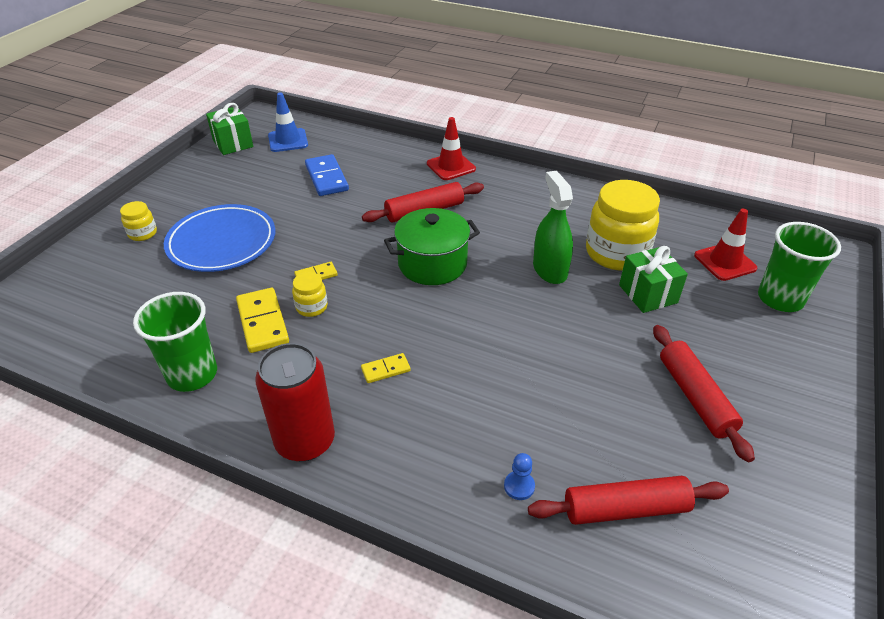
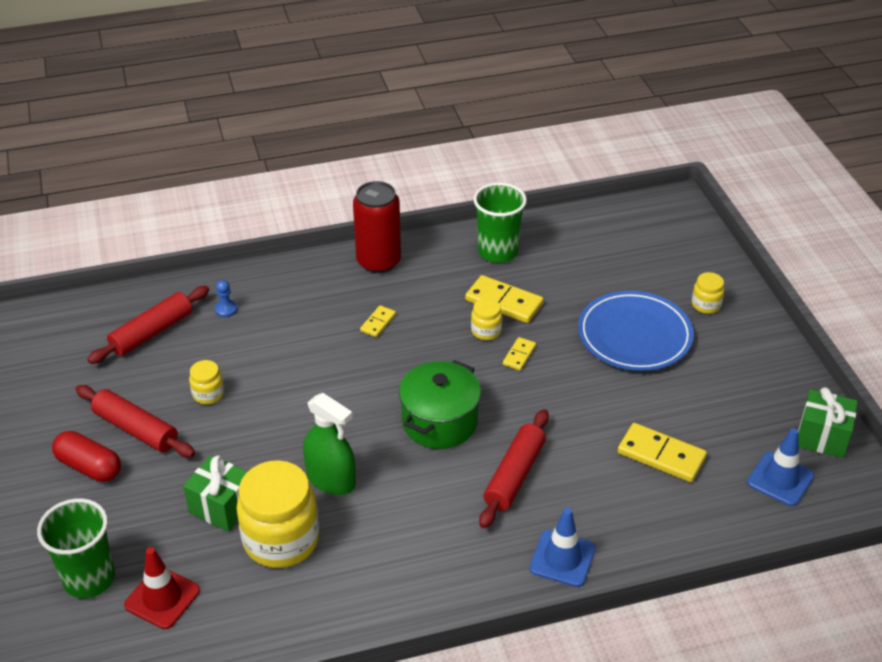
camera: 140 degrees right, 0 degrees up
blue domino [305,154,349,196] -> yellow domino [618,423,707,482]
red traffic cone [427,117,476,180] -> blue traffic cone [529,508,596,587]
none -> red capsule [52,431,121,482]
none -> yellow jar [189,360,224,404]

